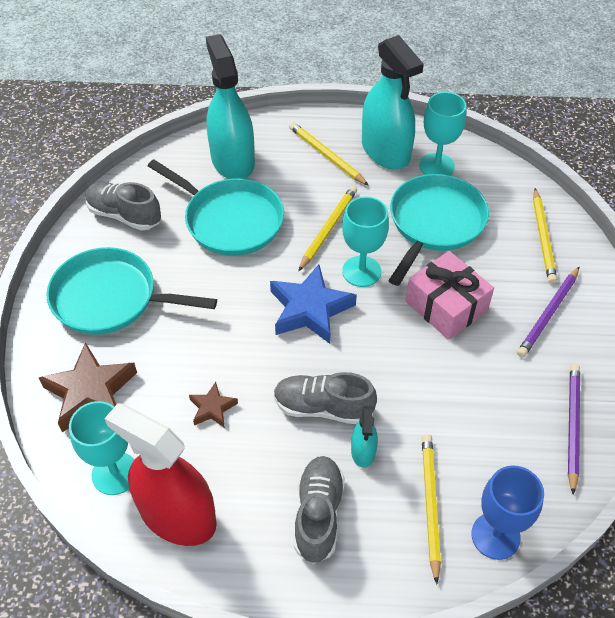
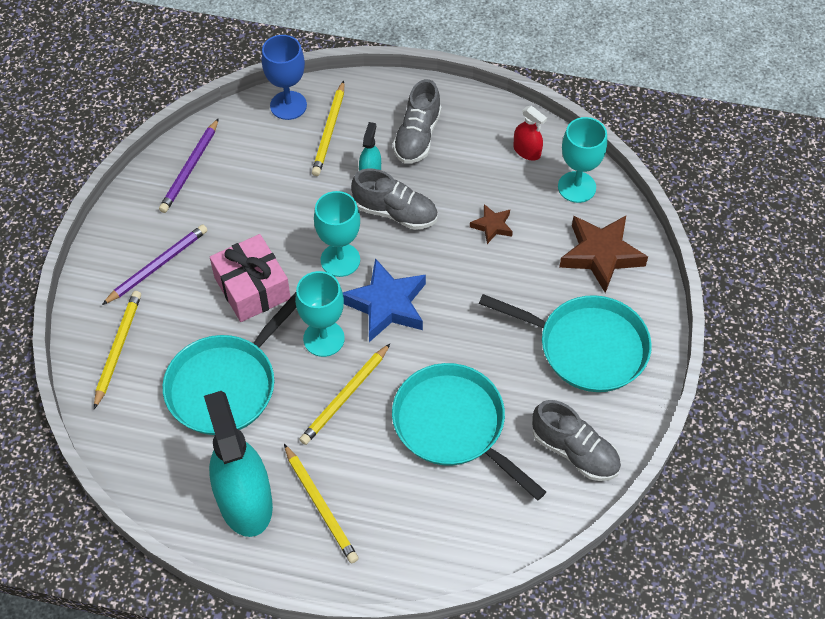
camera: 170 degrees left, 5 degrees up
red spray bottle [104,403,217,546] -> red spray bottle [513,106,547,161], size x0.46
turquoise spray bottle [206,34,255,179] -> none
turquoise goblet [419,92,466,175] -> turquoise goblet moved to [314,191,360,277]

